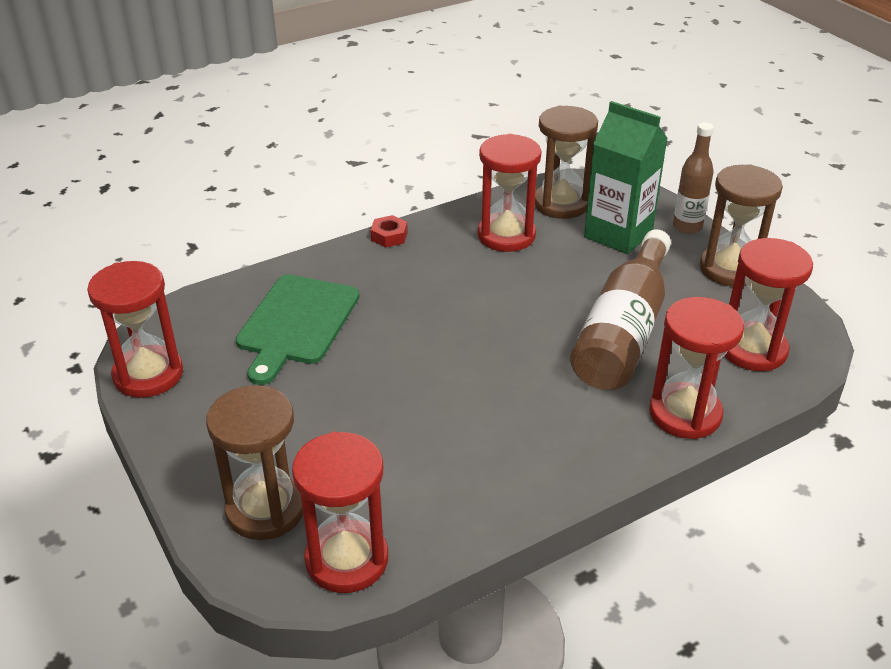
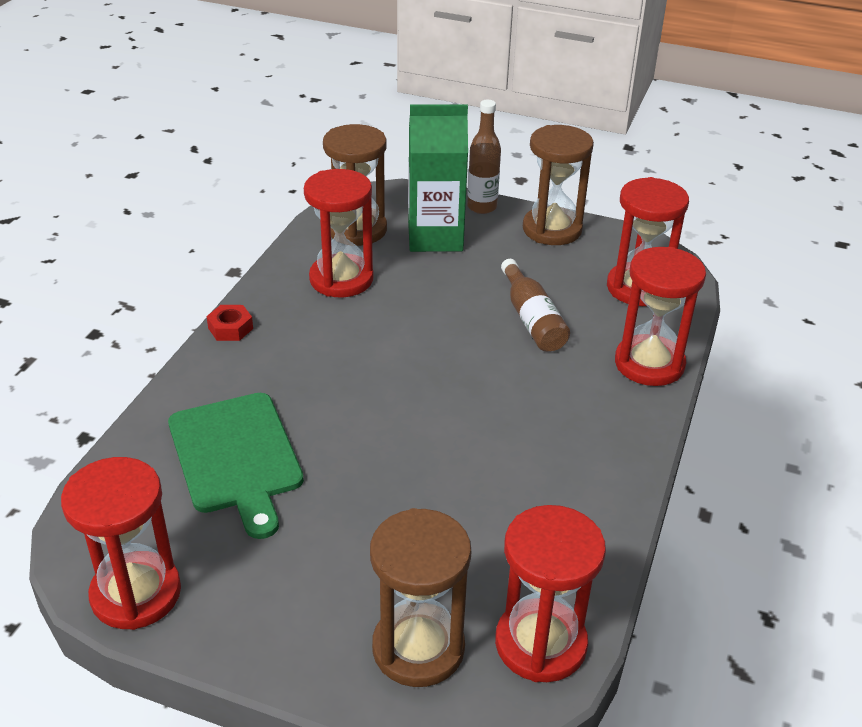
camera: 40 degrees left, 0 degrees up
brown bottle [570,229,671,390] -> brown bottle [501,259,570,352], size x0.57

